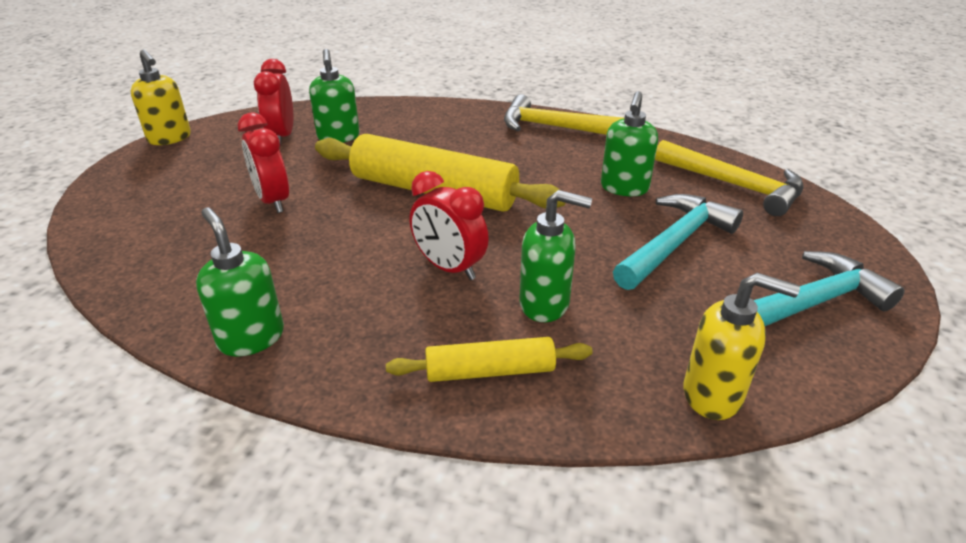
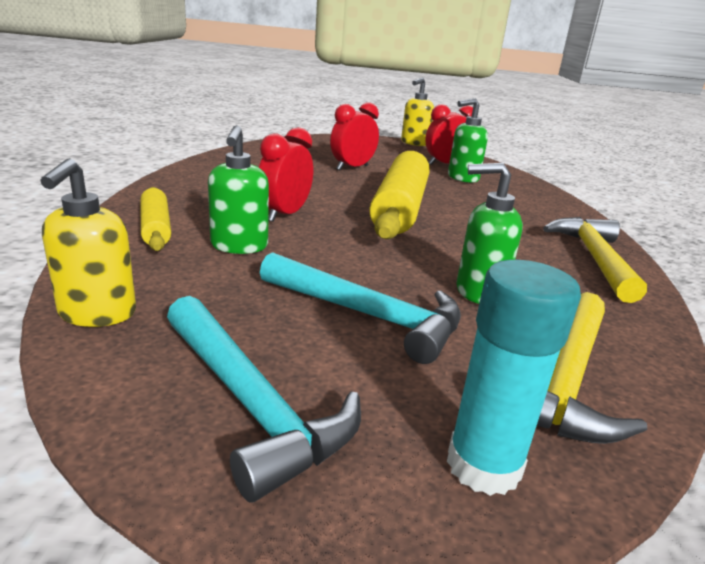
camera: 75 degrees right, 10 degrees down
green soap dispenser [196,207,284,357] -> none
none -> turquoise glue stick [447,260,581,496]

